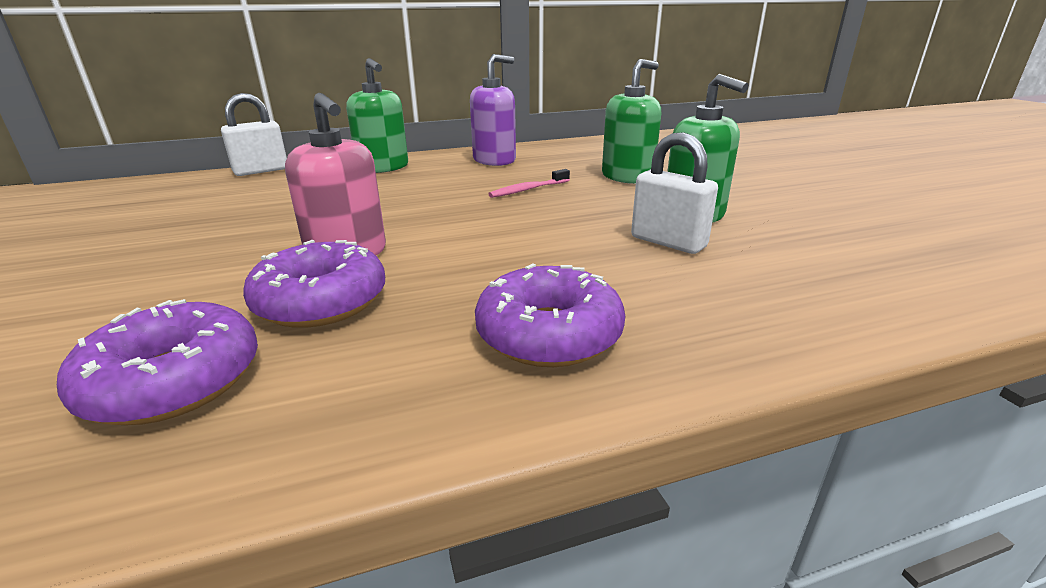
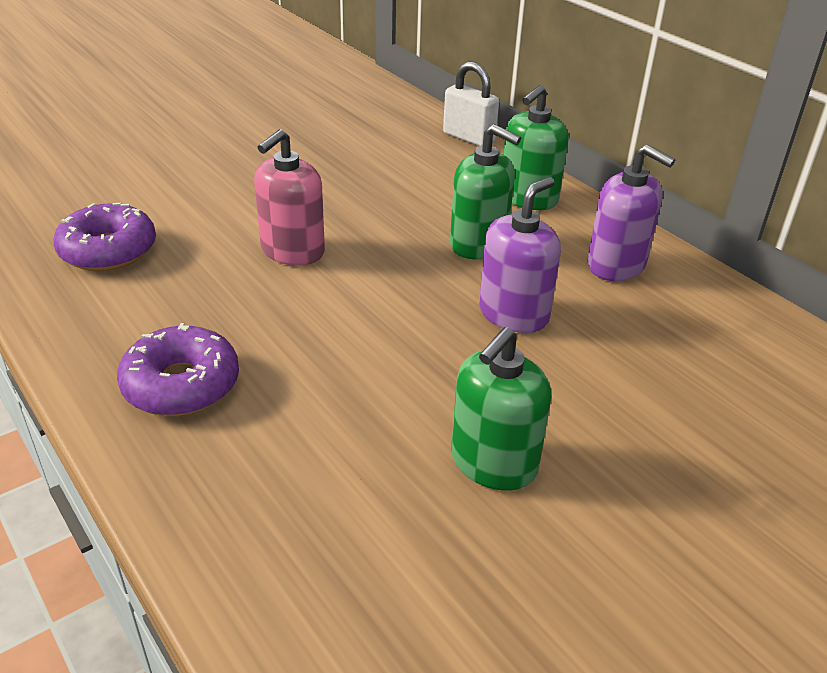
camera: 70 degrees right, 10 degrees up
purple donut [243,240,385,328] -> none
pink toothbrush [488,169,570,198] -> purple soap dispenser [479,177,561,333]
green soap dispenser [602,59,661,184] -> green soap dispenser moved to [450,124,521,259]
white padlock [631,132,718,254] -> none

